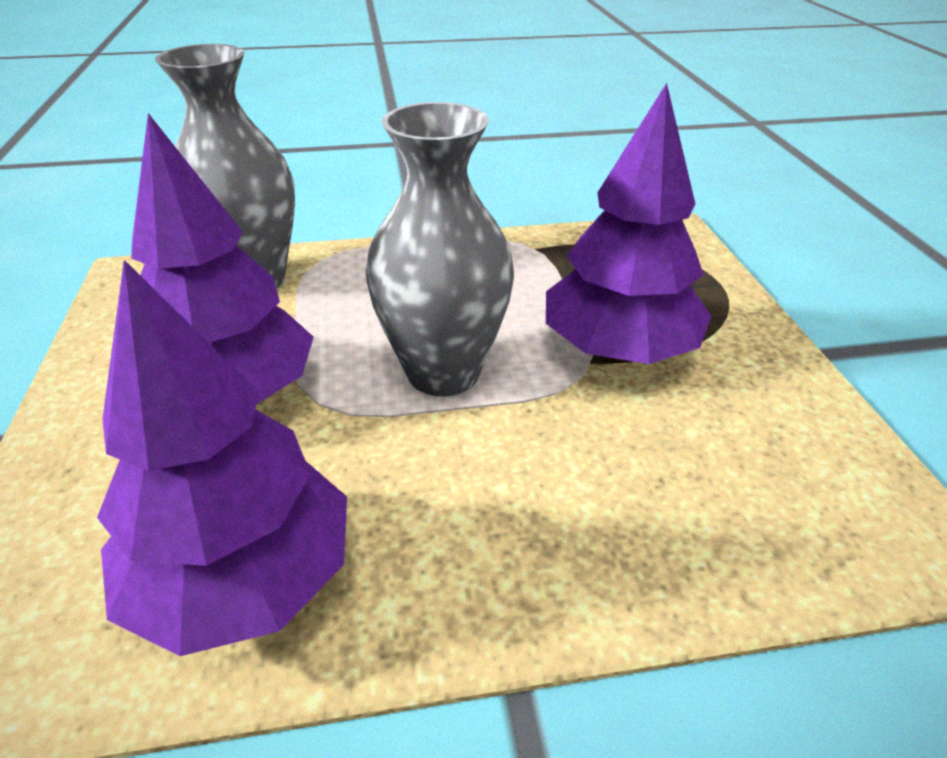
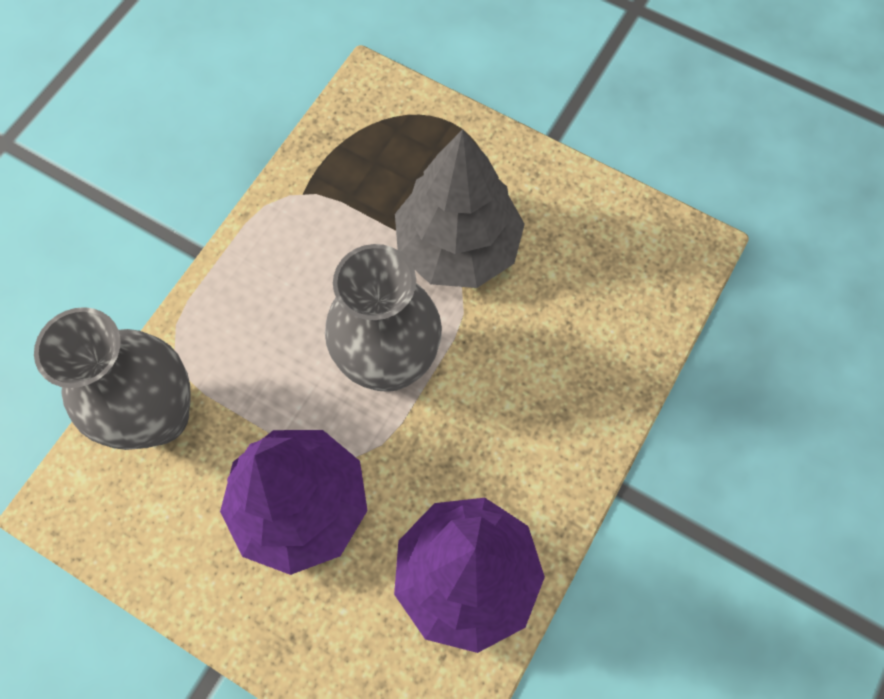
camera: 50 degrees left, 30 degrees up
purple tree [546,83,711,364] -> grey tree [395,129,525,288]

